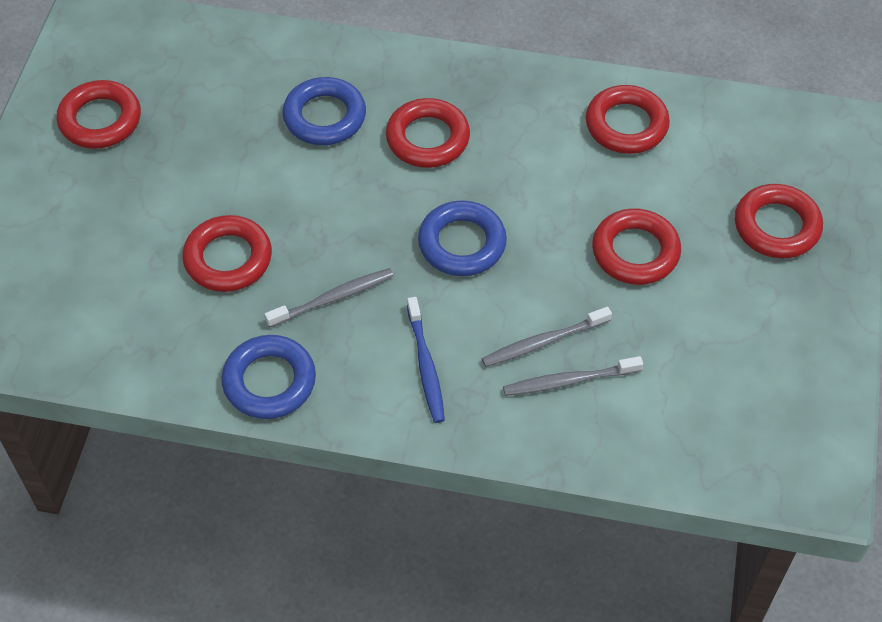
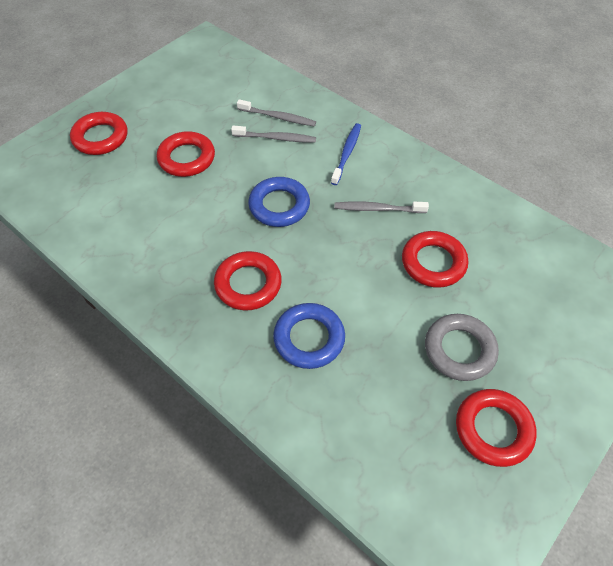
camera: 150 degrees left, 0 degrees up
blue ring [221,335,316,419] -> none
red ring [586,85,670,154] -> none
none -> grey ring [425,314,499,381]

